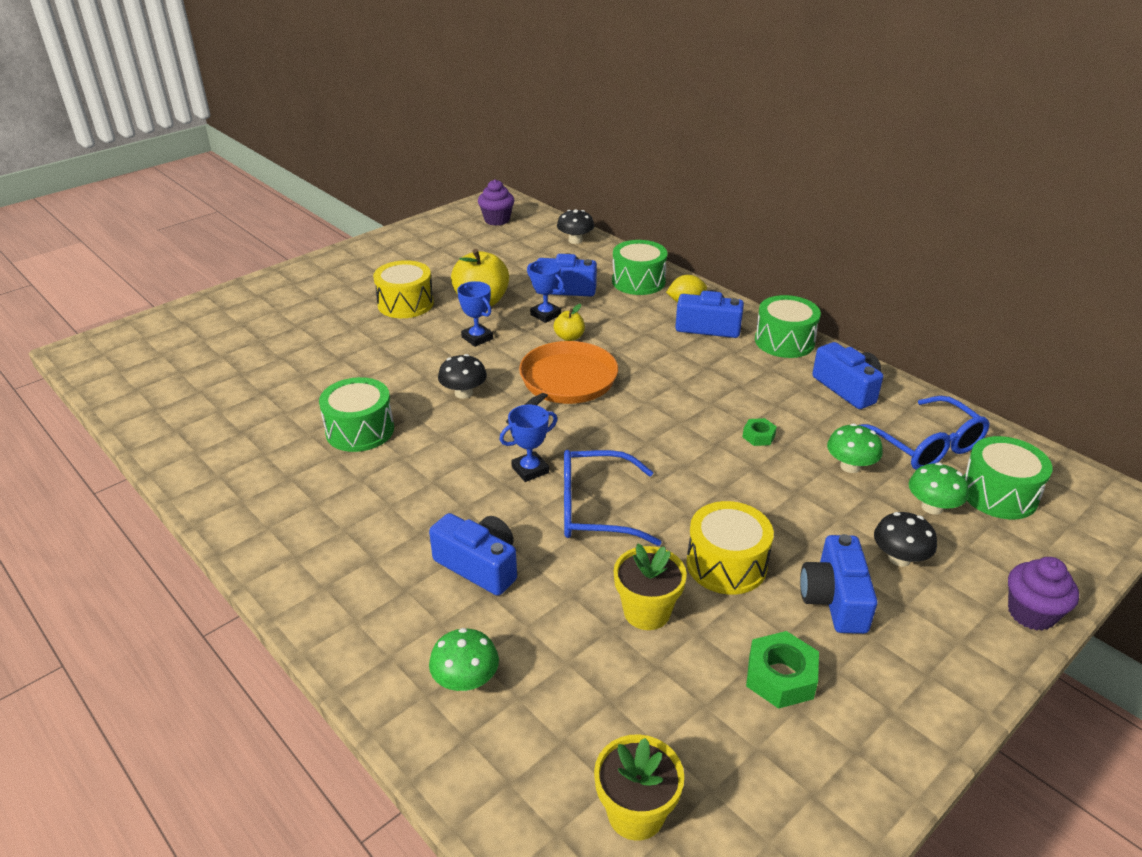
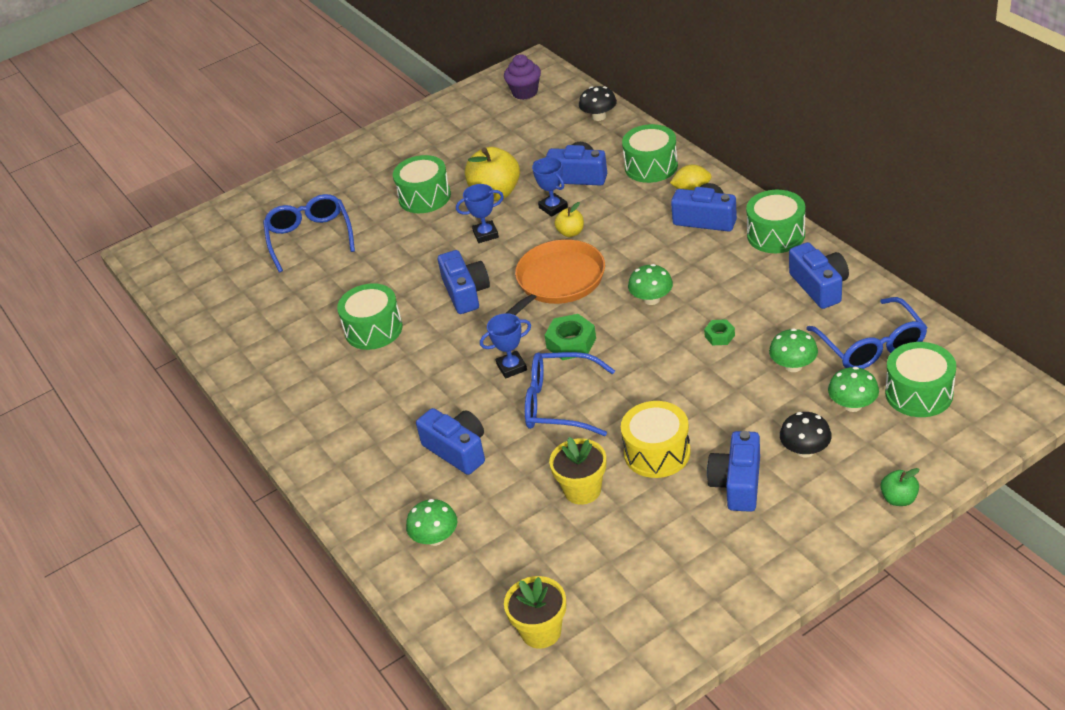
camera: 15 degrees right, 5 degrees up
yellow drum [373,260,434,318] -> green drum [393,155,451,213]
black mushroom [438,354,487,399] -> blue camera [438,250,490,314]
blue trophy [457,281,493,347] -> blue trophy turned 75 degrees counterclockwise [456,184,504,243]
green nut [746,631,819,709] -> green nut moved to [544,314,596,360]
purple cupcake [1008,557,1079,631] -> green apple [880,468,919,506]
none -> blue glasses [263,194,355,272]
none -> green mushroom [628,264,673,305]

